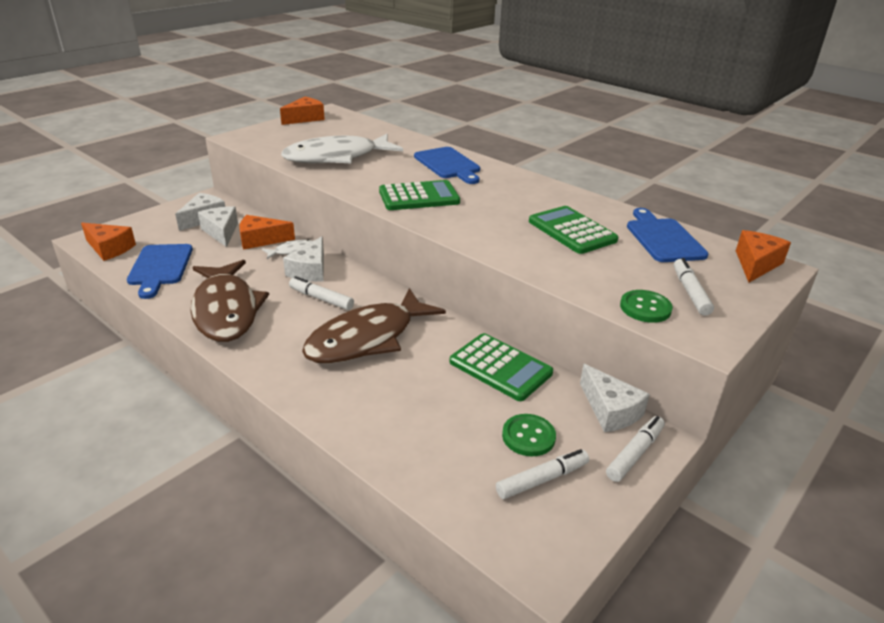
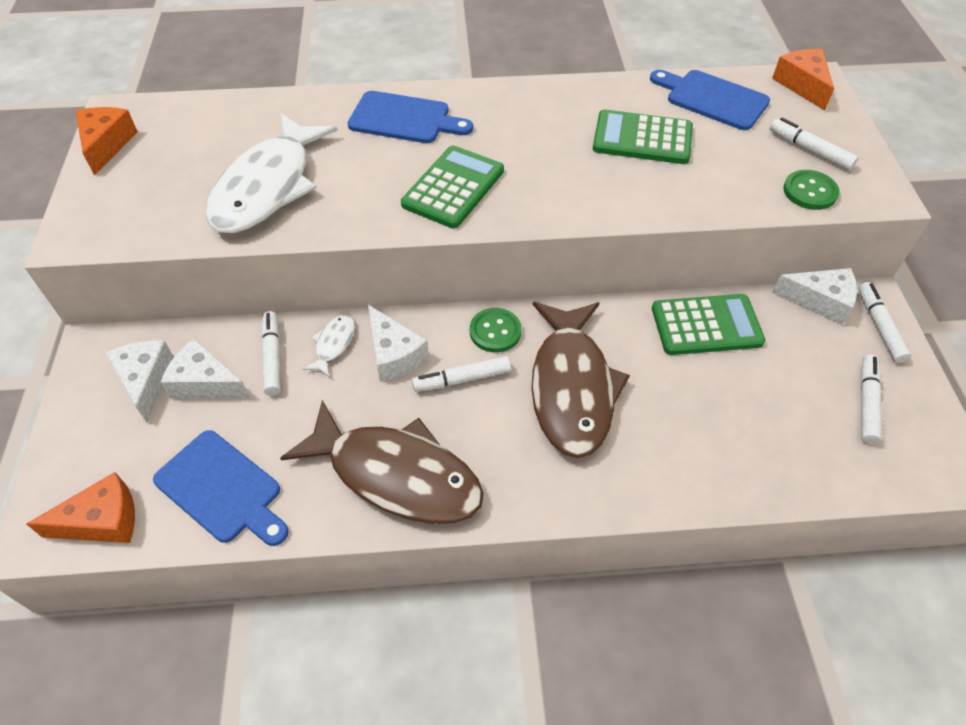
camera: 45 degrees left, 20 degrees up
orange cheese [239,215,295,250] -> white marker [261,311,281,396]
green button [502,414,556,456] -> green button moved to [470,308,522,352]

